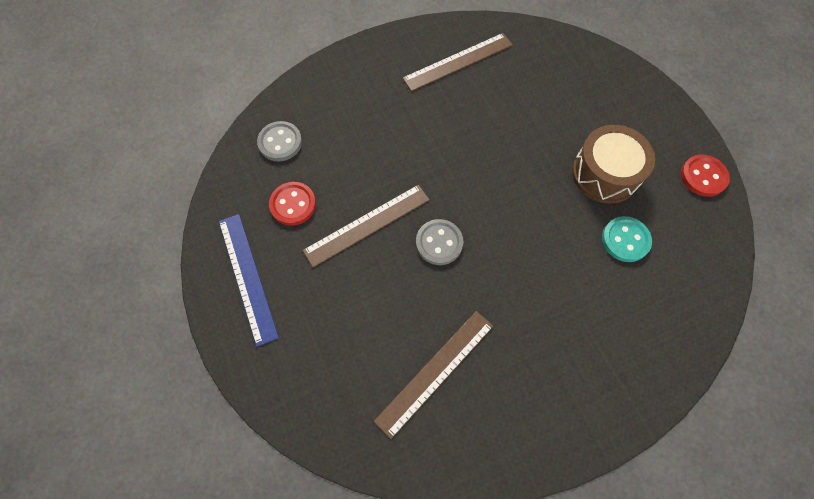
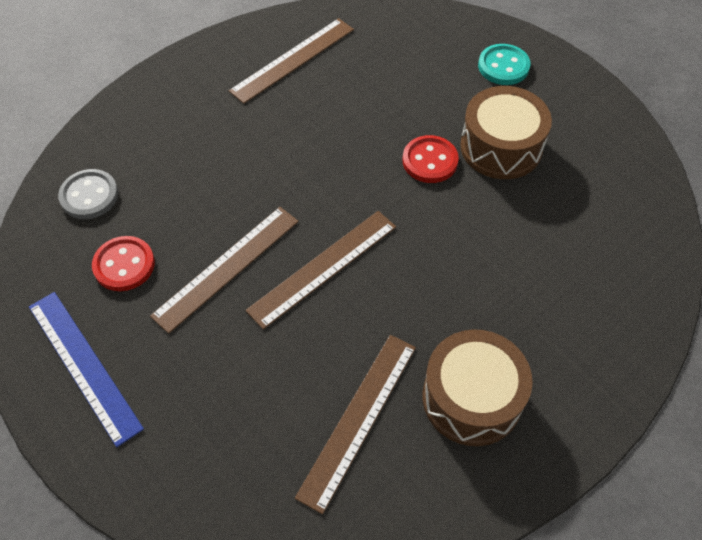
camera: 15 degrees left, 10 degrees down
grey button [416,219,463,265] -> brown ruler [245,211,396,330]
turquoise button [602,216,652,262] -> turquoise button moved to [478,44,531,85]
red button [681,155,730,197] -> red button moved to [403,135,459,183]
none -> brown drum [423,329,533,446]

